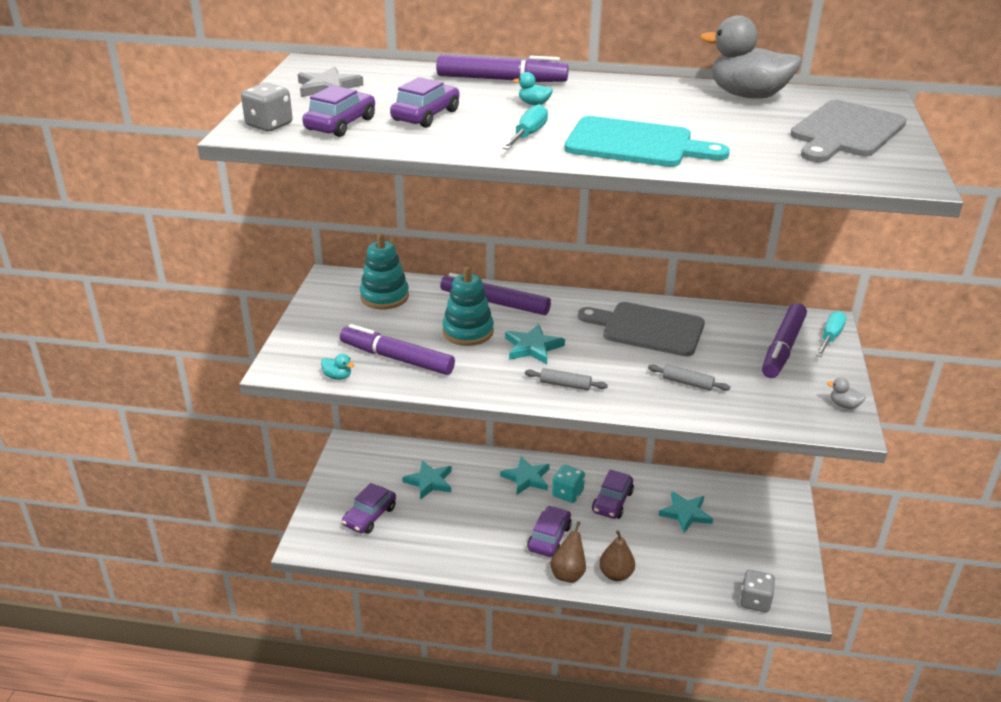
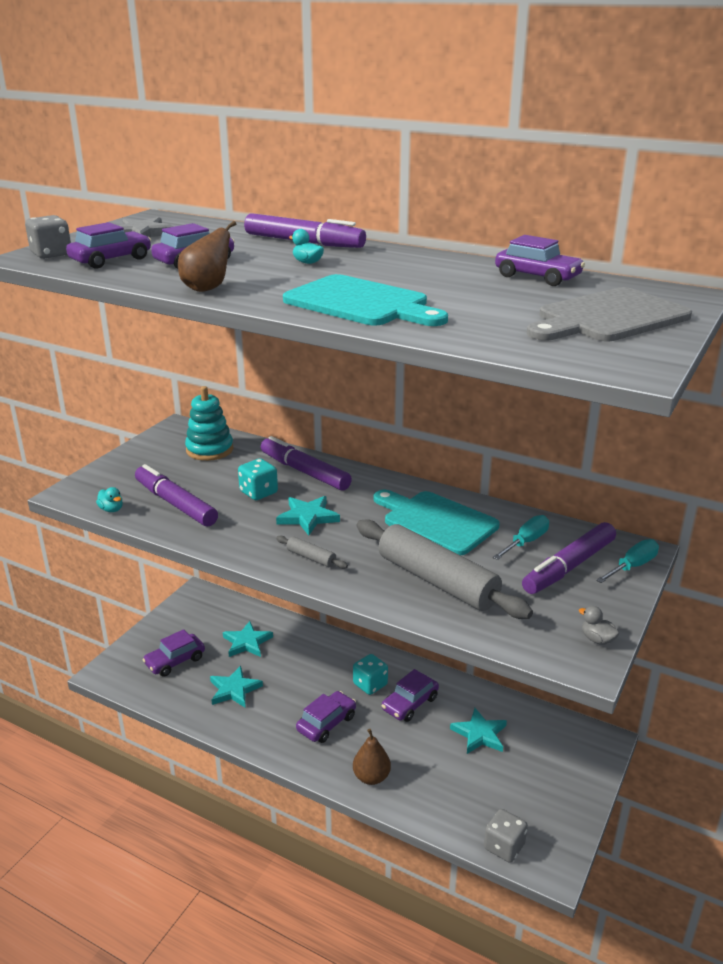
camera: 20 degrees right, 5 degrees down
turquoise stacking toy [442,266,494,346] -> turquoise dice [238,458,278,500]
turquoise star [500,456,550,495] -> turquoise star moved to [210,666,263,707]
turquoise screwdriver [502,104,548,150] -> turquoise screwdriver moved to [493,515,549,560]
brown pear [550,521,586,583] -> brown pear moved to [178,221,236,292]
grey cutting board [578,302,705,356] -> turquoise cutting board [373,490,500,555]
grey rolling pin [648,364,730,391] -> grey rolling pin [356,519,533,619], size x2.40
grey duck [700,15,802,99] -> purple car [495,235,585,286]

